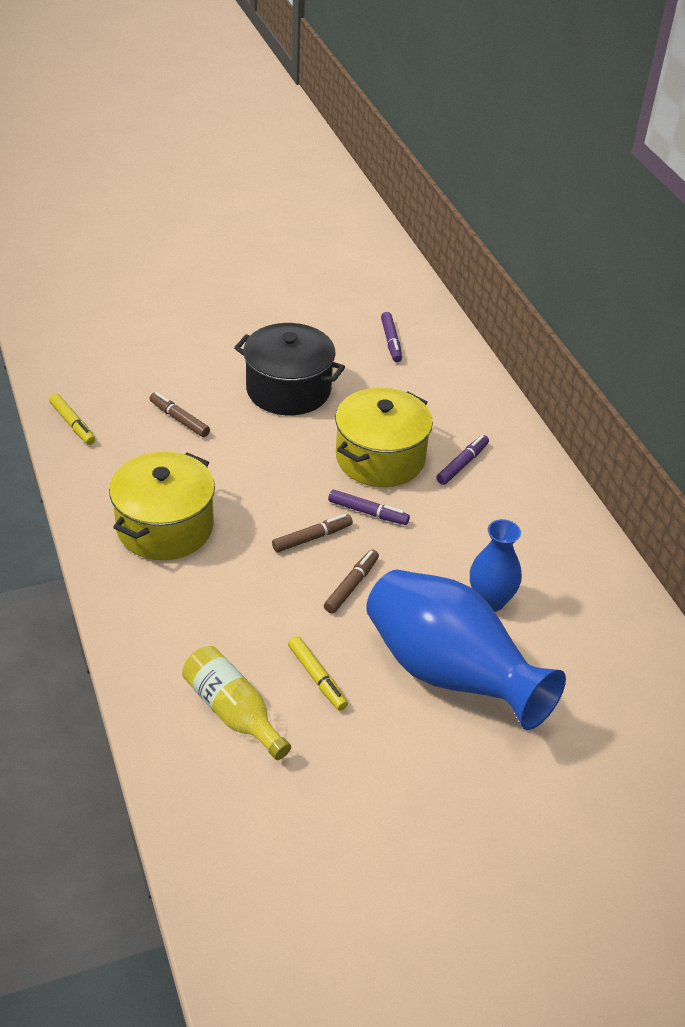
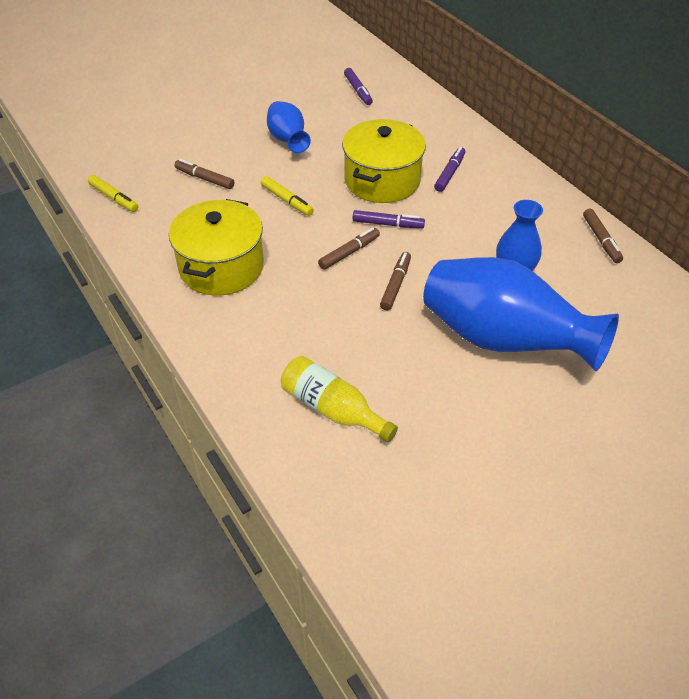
camera: 10 degrees left, 5 degrees up
black pot [234,323,345,415] -> blue vase [267,101,311,153]
yellow marker [288,636,348,711] -> yellow marker moved to [261,176,314,216]
none -> brown marker [583,209,623,263]

